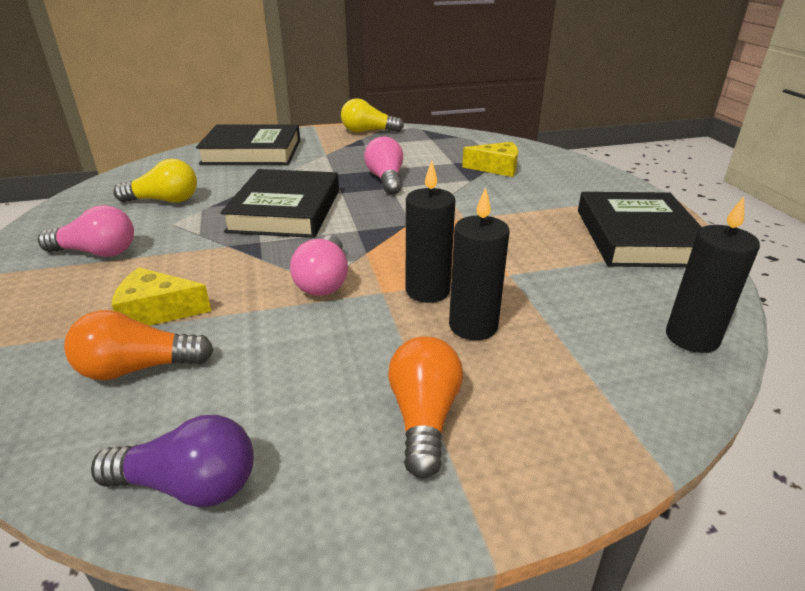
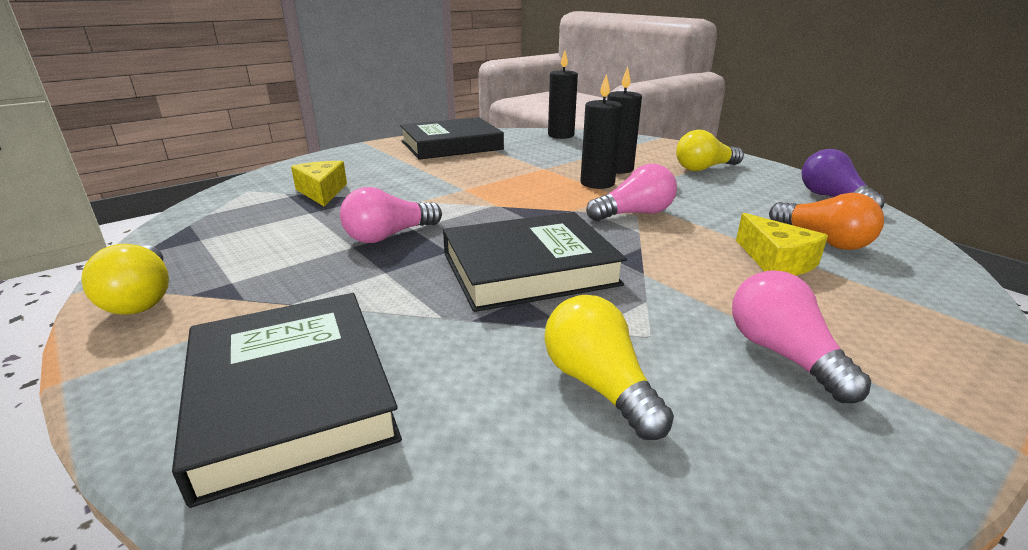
camera: 115 degrees left, 5 degrees down
orange light bulb [388,336,463,478] -> yellow light bulb [676,130,744,171]

